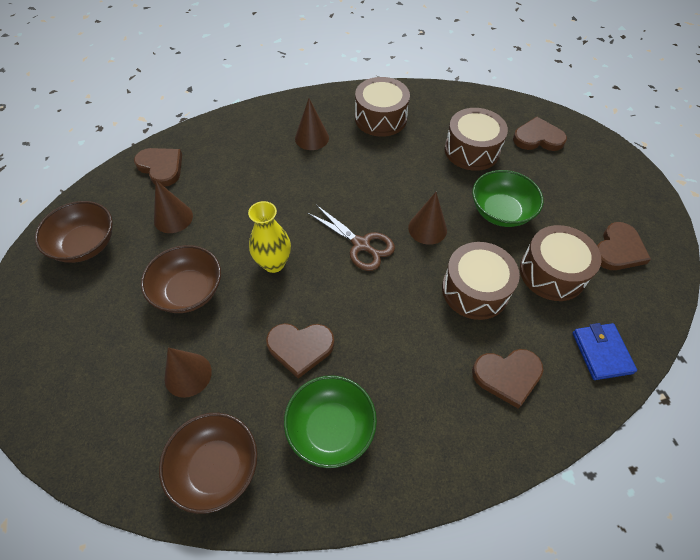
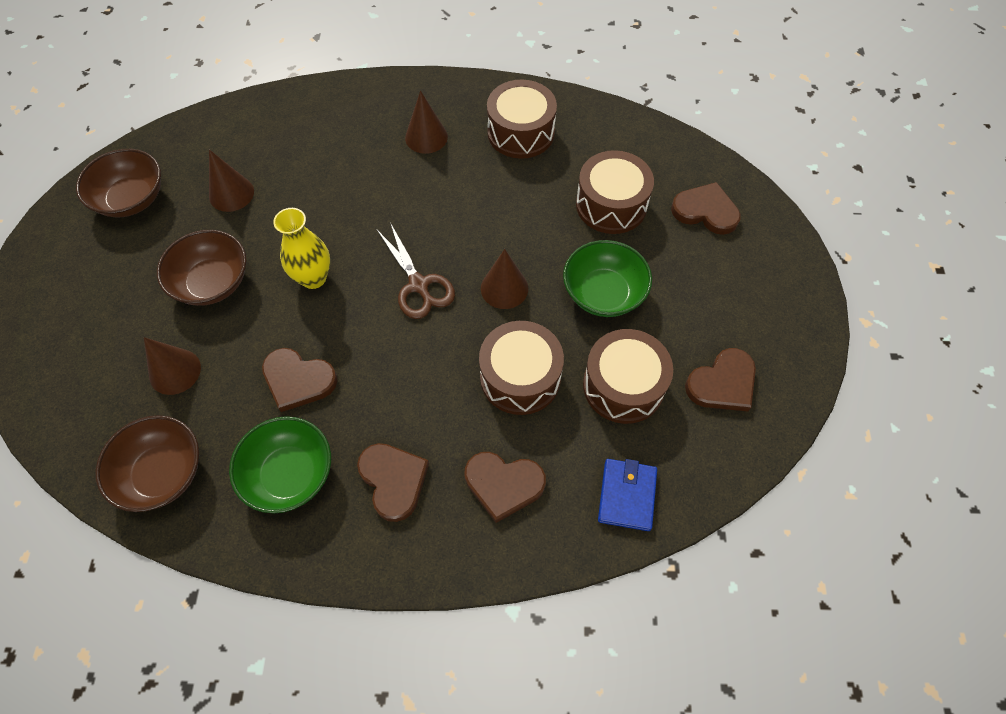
camera: 20 degrees right, 5 degrees up
brown heart [134,148,182,187] -> brown heart moved to [357,443,429,522]

